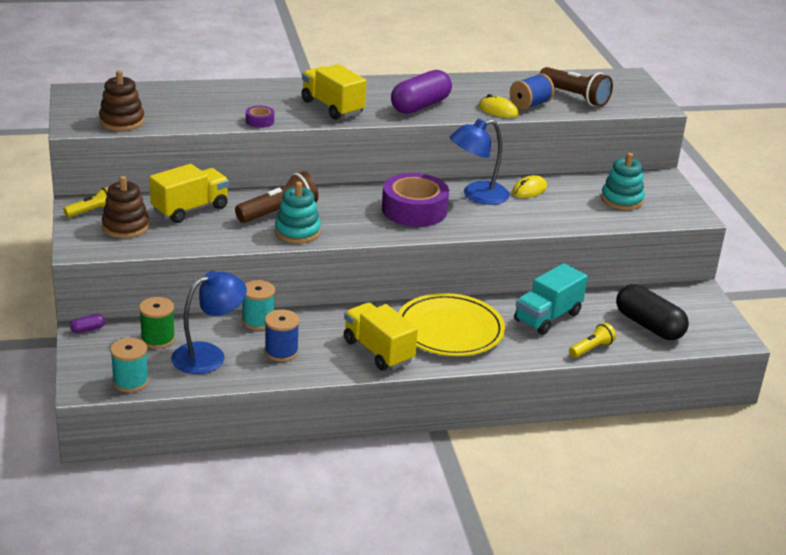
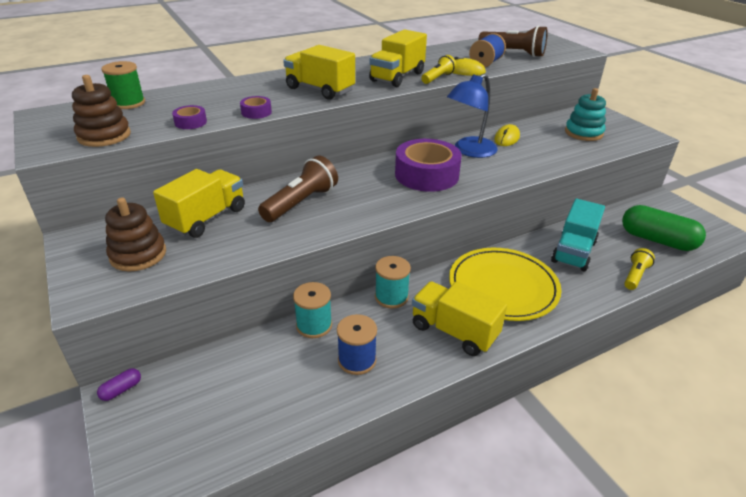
camera: 15 degrees left, 5 degrees up
yellow flashlight [64,187,109,218] -> yellow flashlight moved to [421,55,456,84]
turquoise spool [110,338,149,392] -> turquoise spool moved to [375,256,411,309]
green spool [139,297,175,349] -> green spool moved to [101,61,145,109]
blue lamp [171,271,247,374] -> none
turquoise stacking toy [275,182,321,243] -> none
purple capsule [391,70,452,114] -> yellow truck [369,29,427,87]
black capsule [616,284,689,340] -> green capsule [622,205,706,251]
none -> purple tape [172,105,207,129]

